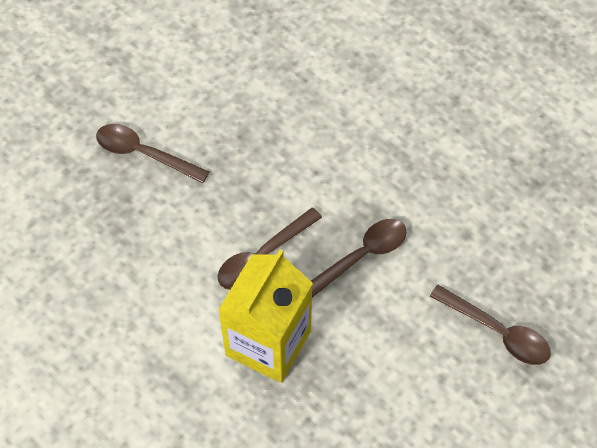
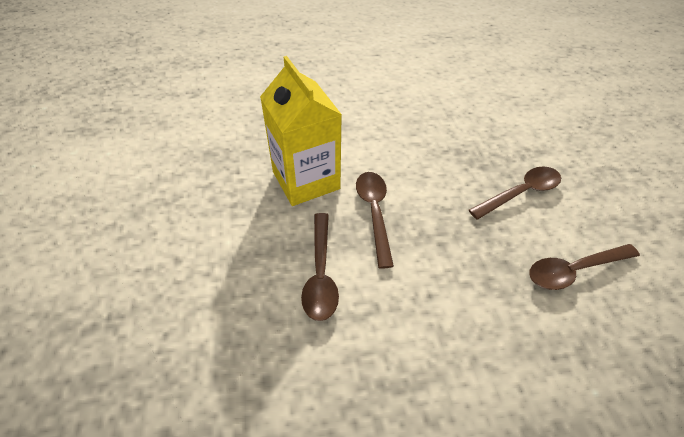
camera: 125 degrees right, 10 degrees down
brown spoon [430,285,551,365] -> brown spoon moved to [529,244,640,290]

